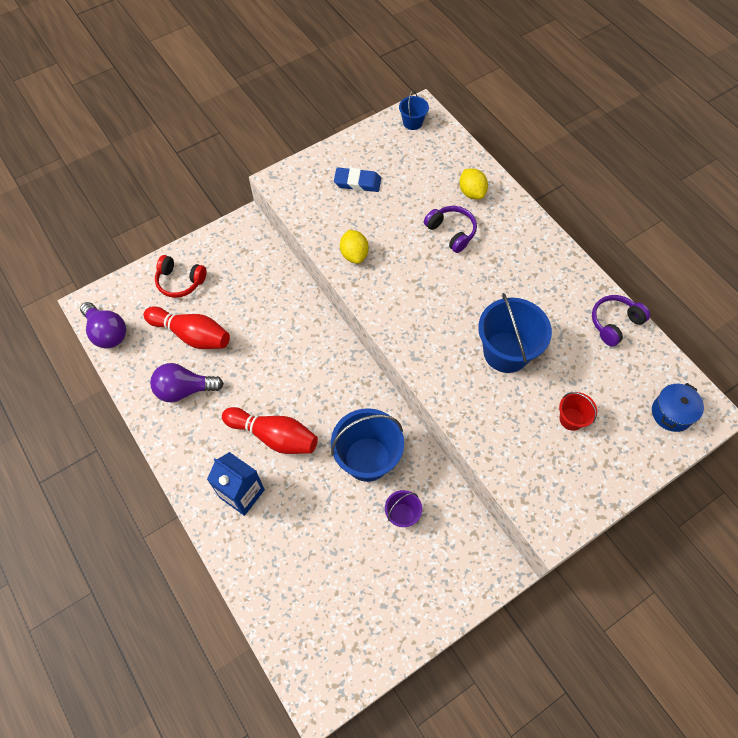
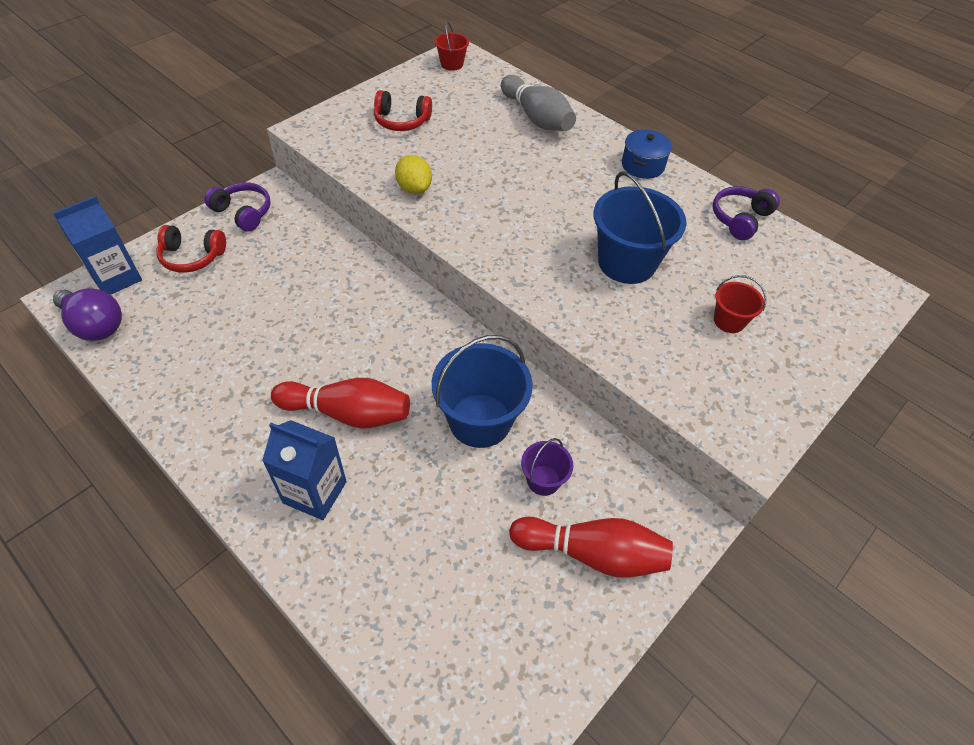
camera: 15 degrees left, 10 degrees down
red bowling pin [144,306,230,349] -> red bowling pin moved to [509,517,673,578]
purple light bulb [150,363,224,402] -> none
blue eraser [334,168,381,192] -> red headphones [374,90,432,131]
blue bucket [399,90,429,130] -> red bucket [435,22,469,71]
purple headphones [424,206,477,253] -> purple headphones moved to [204,182,271,232]
yellow lemon [459,168,488,199] -> grey bowling pin [501,75,576,131]
blue pot [652,383,704,432] -> blue pot moved to [622,130,672,179]
none -> blue carton [53,196,142,295]

